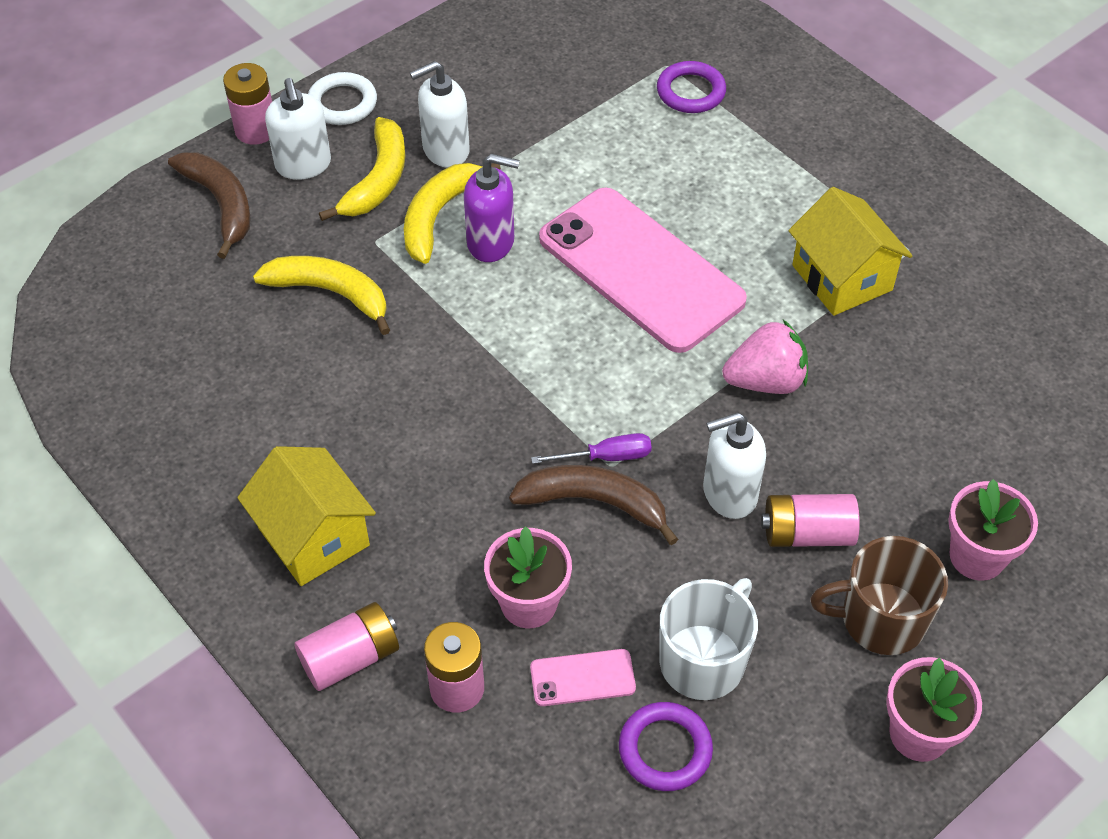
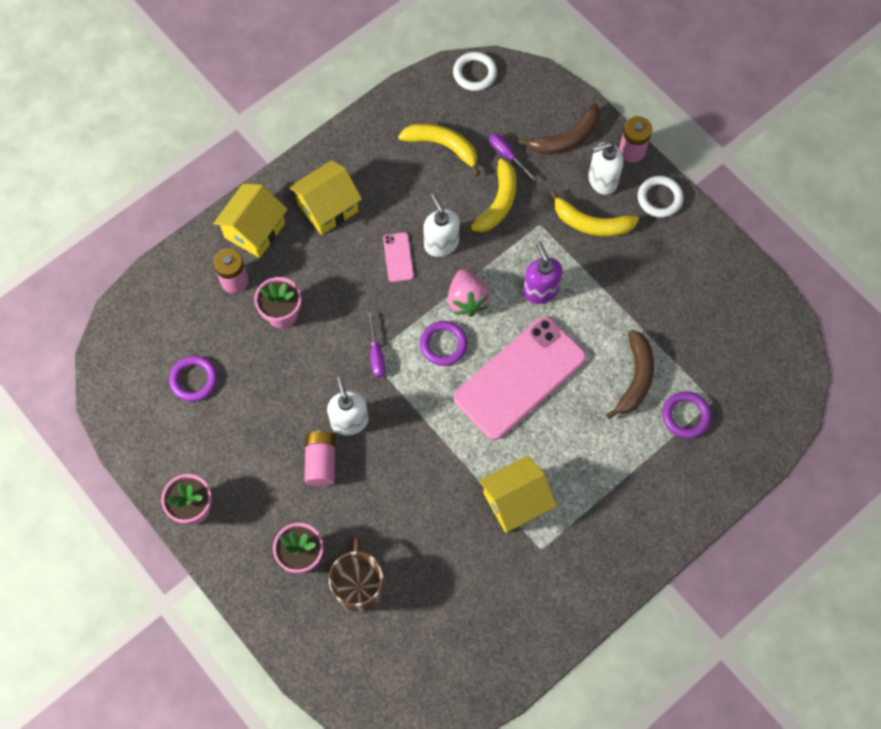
camera: 90 degrees right, 15 degrees up
pink battery [294,602,399,691] -> yellow house [213,184,288,258]
yellow banana [404,163,501,264] -> yellow banana moved to [398,123,480,176]
white soap dispenser [410,61,470,168] -> white soap dispenser moved to [423,194,460,257]
purple soap dispenser [464,154,520,262] -> purple soap dispenser turned 150 degrees clockwise [523,242,562,304]
brown banana [509,465,678,545] -> brown banana moved to [606,330,654,419]
pink phone [530,649,636,706] -> pink phone moved to [383,232,414,282]
white mug [660,578,758,700] -> none
pink strawberry [722,320,808,394] -> pink strawberry moved to [447,269,490,317]
brown mug [810,536,948,655] -> brown mug moved to [328,537,384,612]
none -> purple ring [420,321,468,366]
none -> white ring [453,52,497,91]
none -> purple screwdriver [489,133,537,181]

